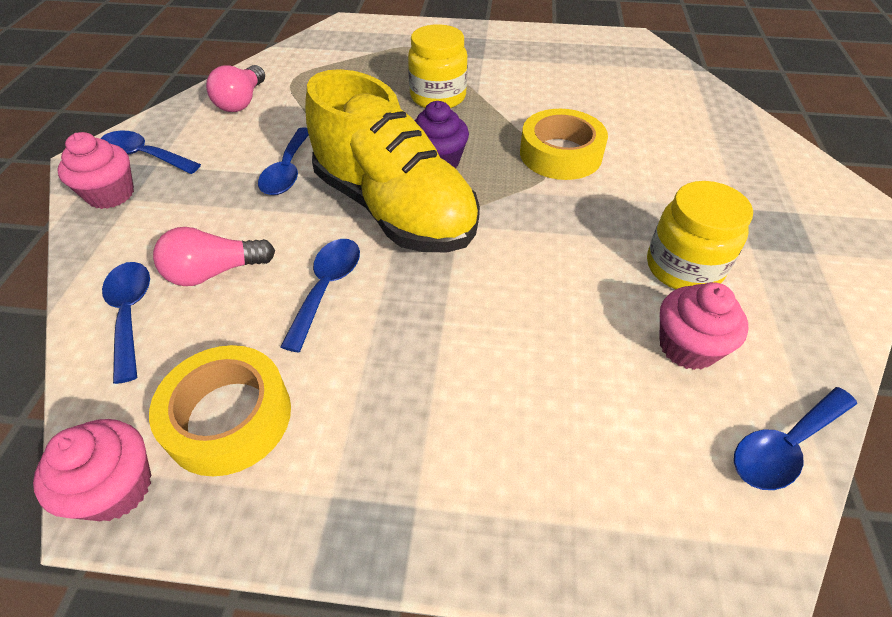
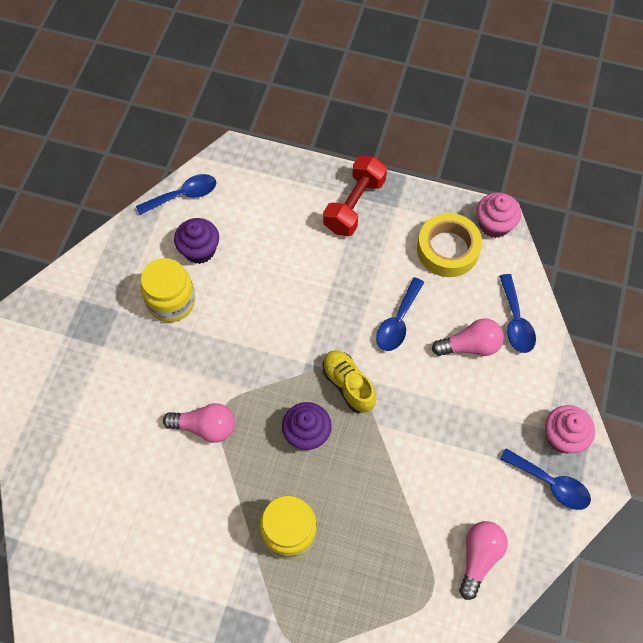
camera: 170 degrees left, 15 degrees up
blue spoon [258,127,309,195] -> none
yellow shoe [305,69,480,252] -> yellow shoe [322,350,376,413], size x0.48
yellow tape [520,109,608,180] -> pink light bulb [163,403,235,443]
pink cupcake [659,282,748,370] -> purple cupcake [174,218,219,264]
none -> red dumbbell [323,156,387,236]

